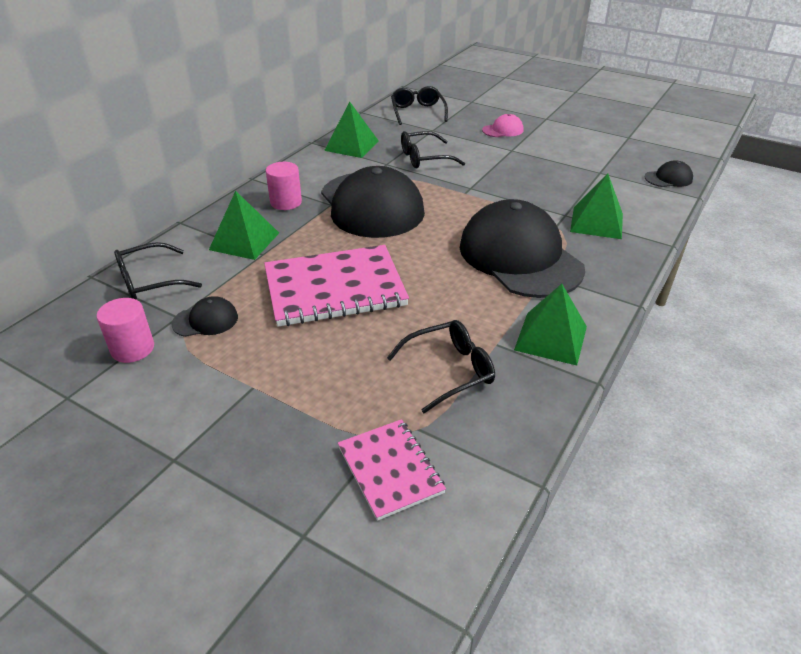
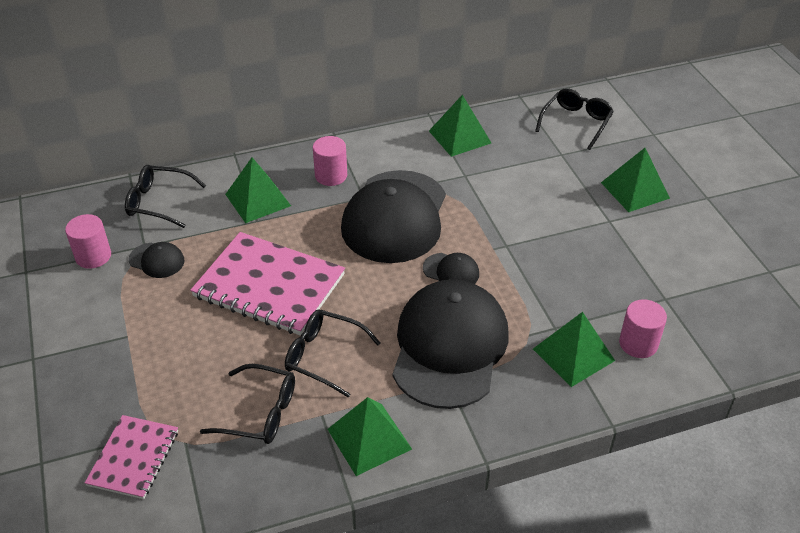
camera: 40 degrees right, 5 degrees up
black glasses [401,131,465,168] -> black glasses moved to [285,310,380,397]
pink cap [482,114,524,137] -> green pyramid [601,148,670,212]
black cap [644,160,693,187] -> black cap moved to [423,253,479,284]
none -> pink cylinder [619,299,667,358]

